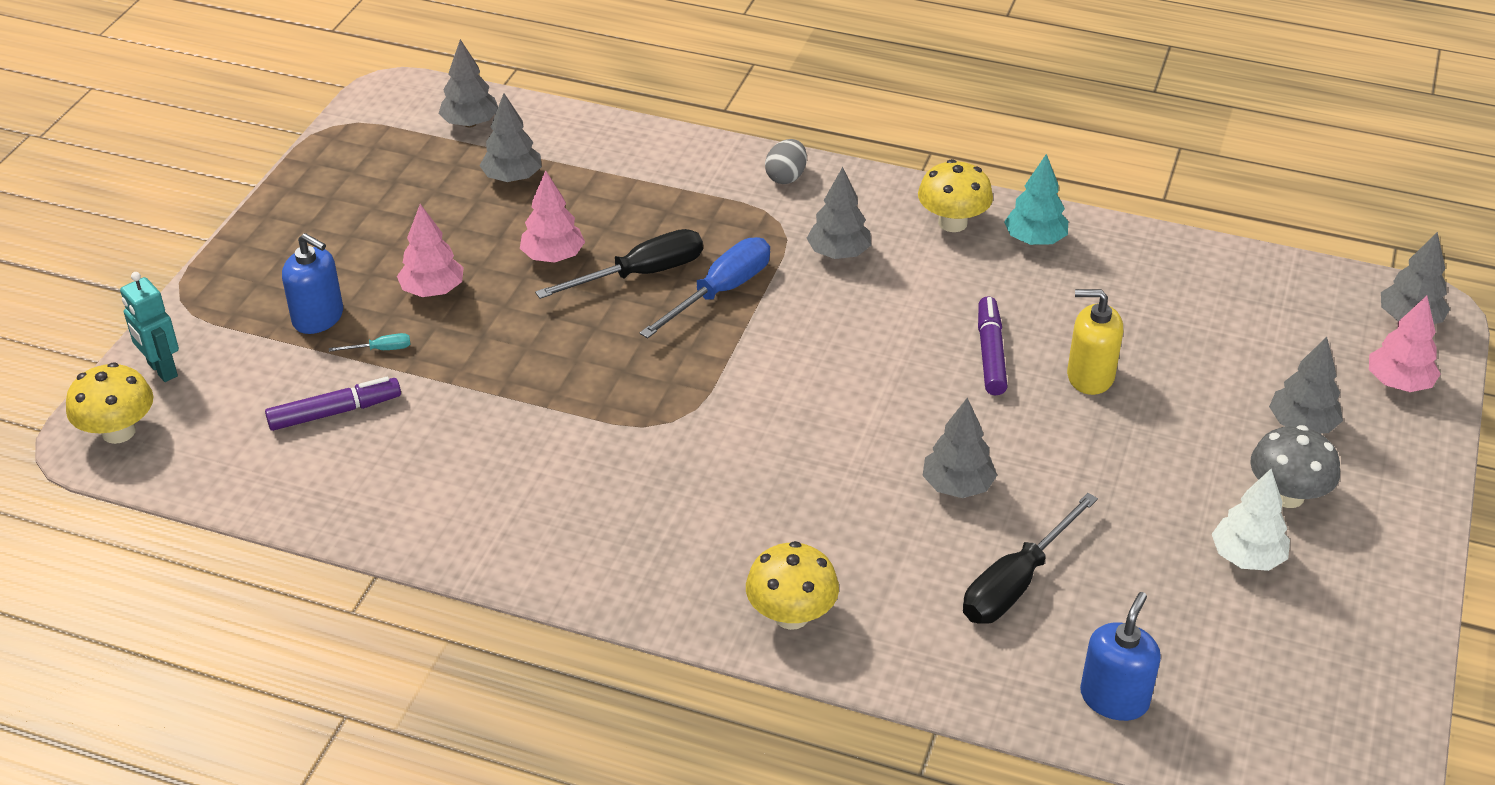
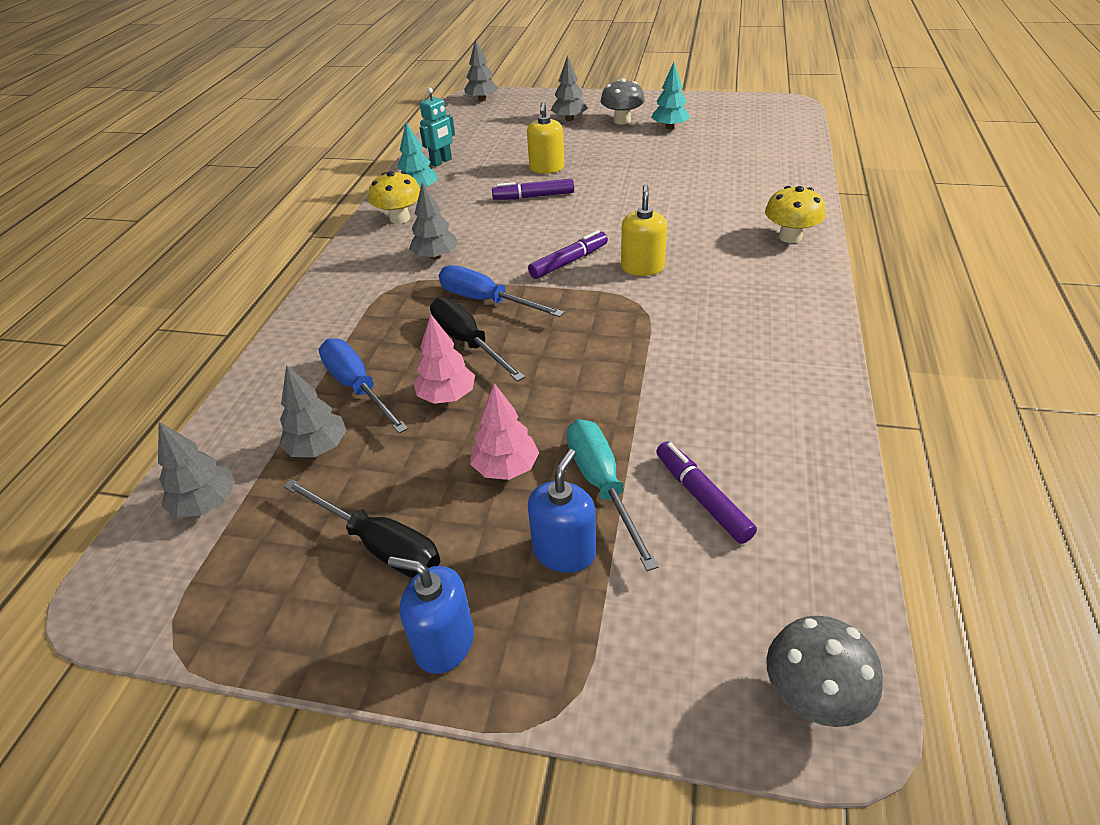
camera: 95 degrees left, 0 degrees up
yellow mushroom [66,362,154,444] -> grey mushroom [766,616,883,727]
turquoise robot [120,272,179,382] -> turquoise robot moved to [420,88,455,167]
turquoise screwdriver [329,333,410,352] -> turquoise screwdriver [567,419,659,571], size x2.31
grey egg [765,139,807,184] -> none
grey tree [922,397,997,498] -> none
black screwdriver [963,493,1098,624] -> black screwdriver moved to [283,479,440,578]
blue soap dispenser [1080,592,1161,721] -> blue soap dispenser moved to [388,556,474,674]
white tree [1212,469,1290,571] -> turquoise tree [651,62,690,130]
pink tree [1369,296,1441,392] -> none
none -> blue screwdriver [319,338,408,434]
none -> purple marker [528,230,608,279]
none -> yellow soap dispenser [621,184,667,276]

